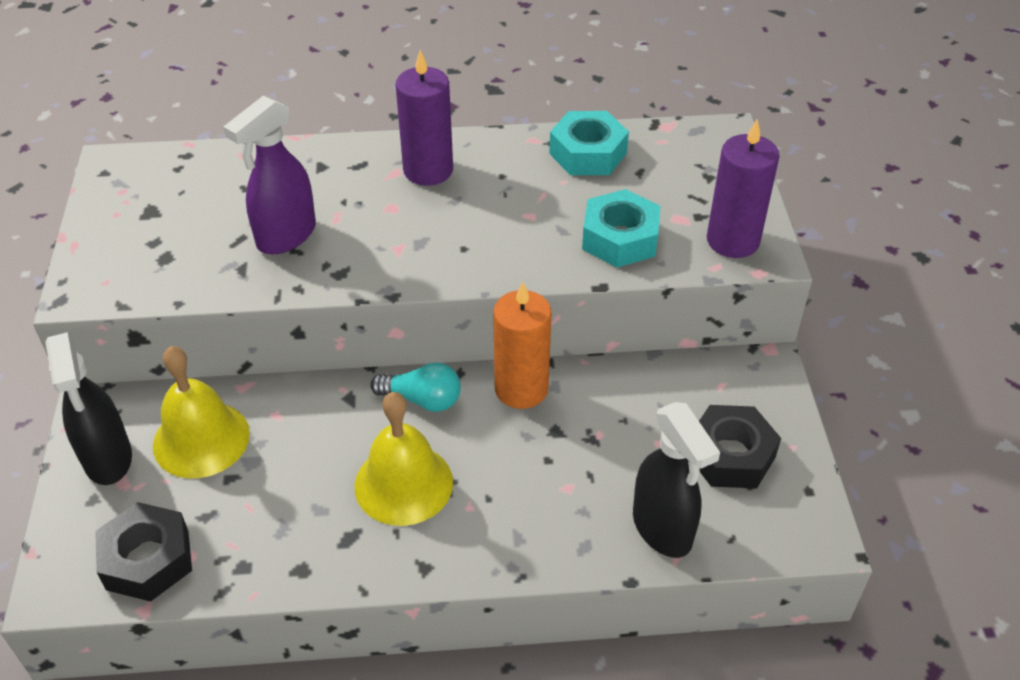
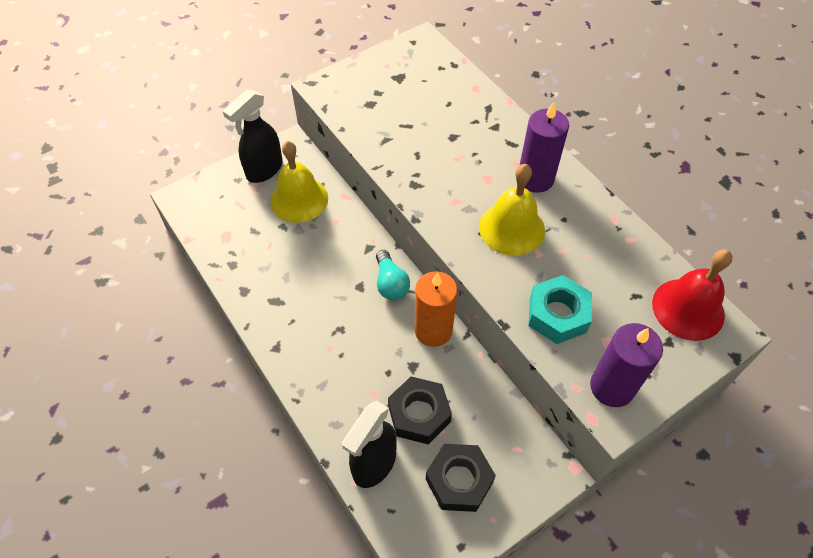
camera: 60 degrees right, 10 degrees up
black nut [95,502,192,602] -> black nut moved to [388,377,452,444]
purple spray bottle [223,96,316,254] -> none
yellow bell [355,392,453,526] -> yellow bell moved to [479,164,545,256]
turquoise nut [549,111,629,175] -> none
none -> red bell [652,249,732,341]

